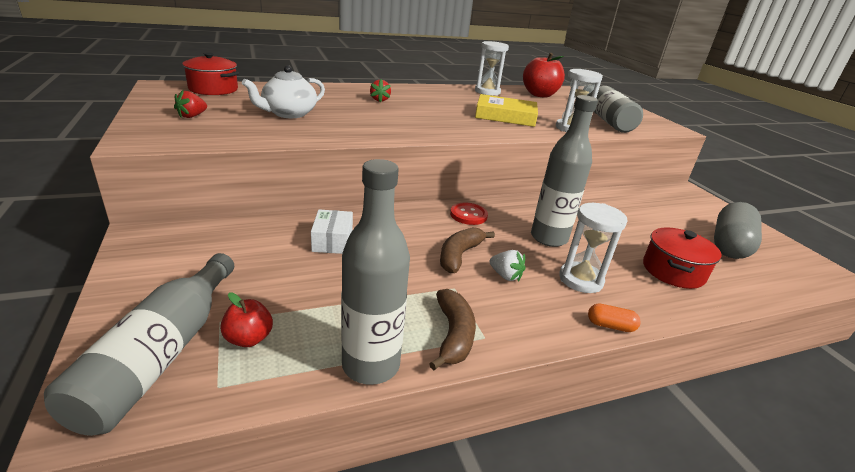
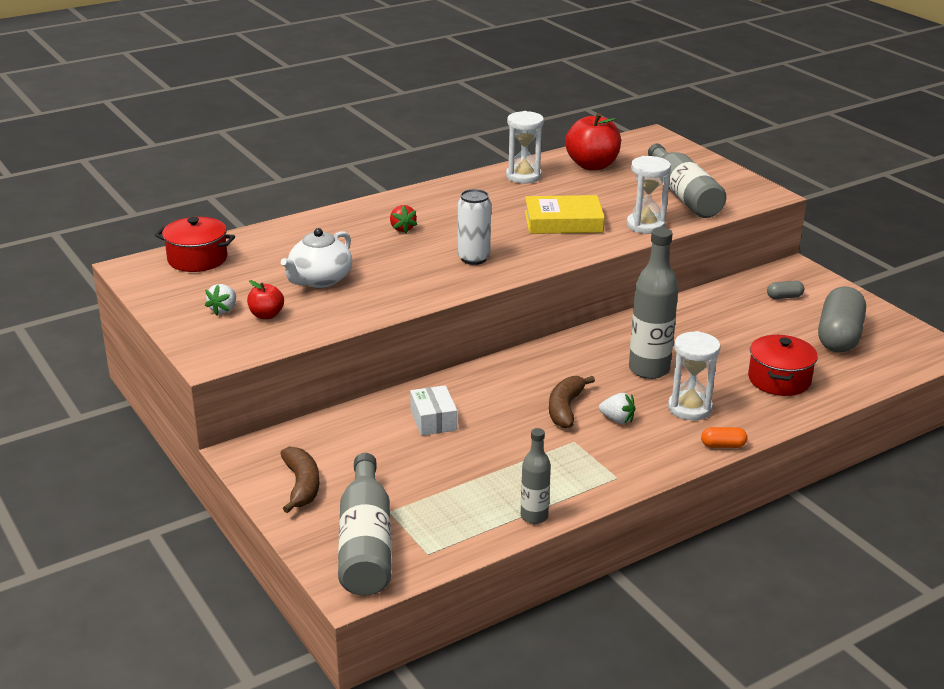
camera: 10 degrees left, 0 degrees up
red strawberry [174,90,207,118] -> white strawberry [205,284,236,316]
red apple [220,292,273,347] -> red apple moved to [247,280,284,319]
grey bottle [341,159,410,385] -> grey bottle [521,428,551,524], size x0.57
brown banana [429,289,476,370] -> brown banana moved to [280,447,319,513]
red button [450,202,488,225] -> none
none -> white can [458,189,491,265]
none -> grey capsule [767,281,804,299]

